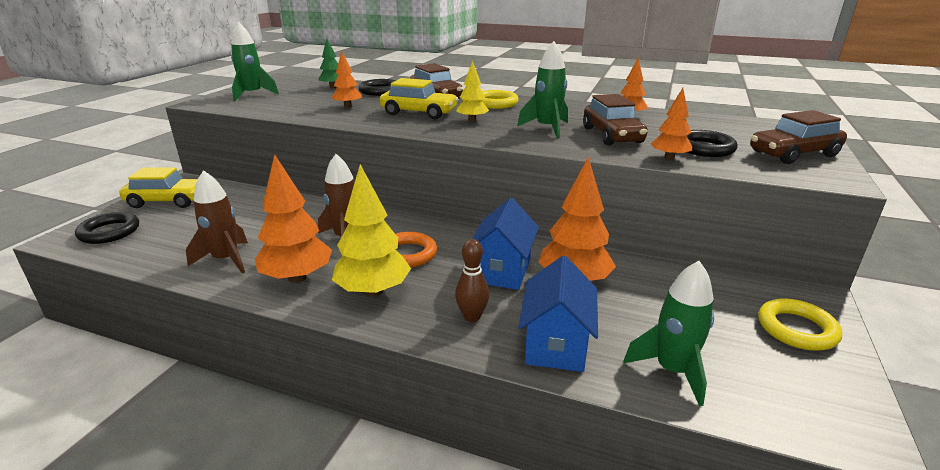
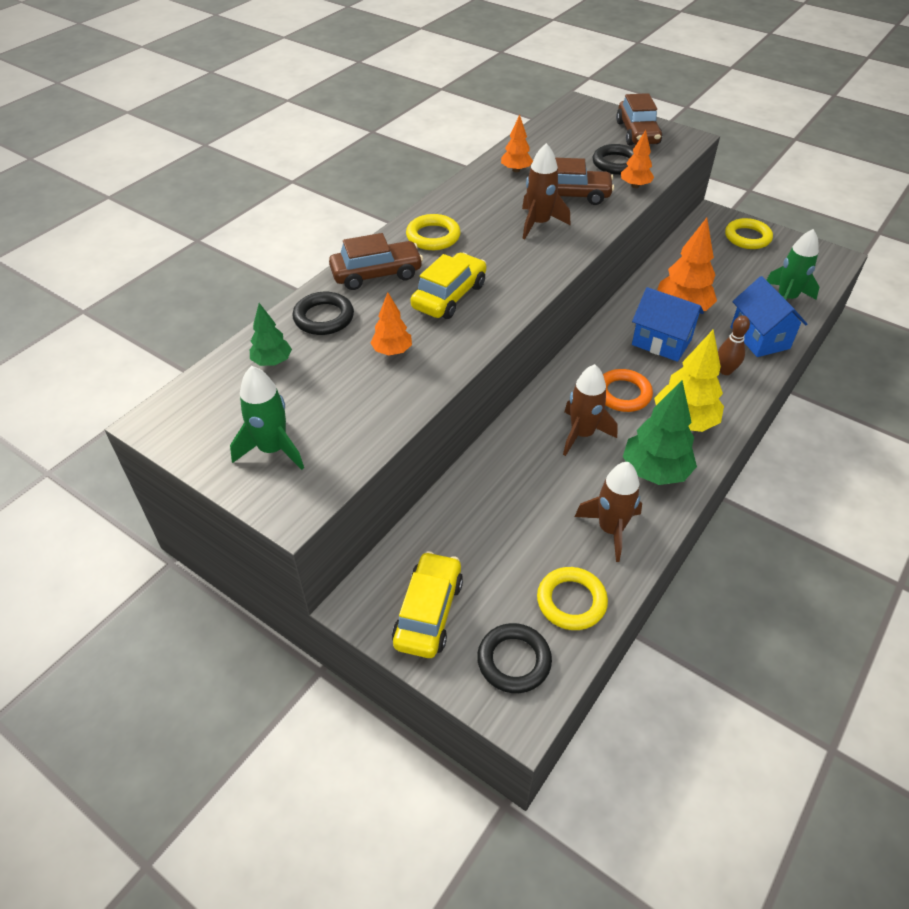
camera: 75 degrees left, 20 degrees up
orange tree [255,154,332,283] -> green tree [623,380,697,485]
yellow tree [456,60,489,122] -> none
green rocket [517,41,568,139] -> brown rocket [522,143,571,240]
blue house [518,256,598,372] -> blue house turned 45 degrees clockwise [731,276,807,357]
none -> yellow ring [537,567,608,630]

